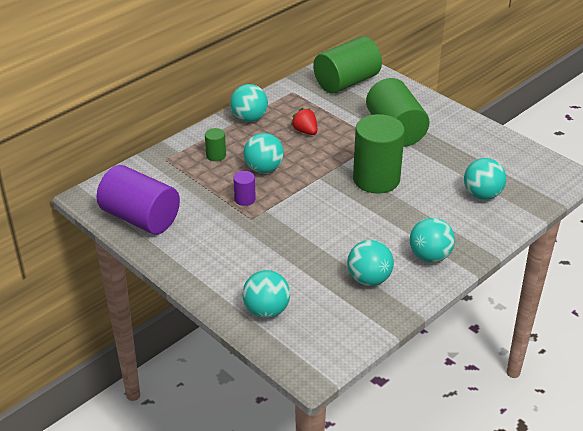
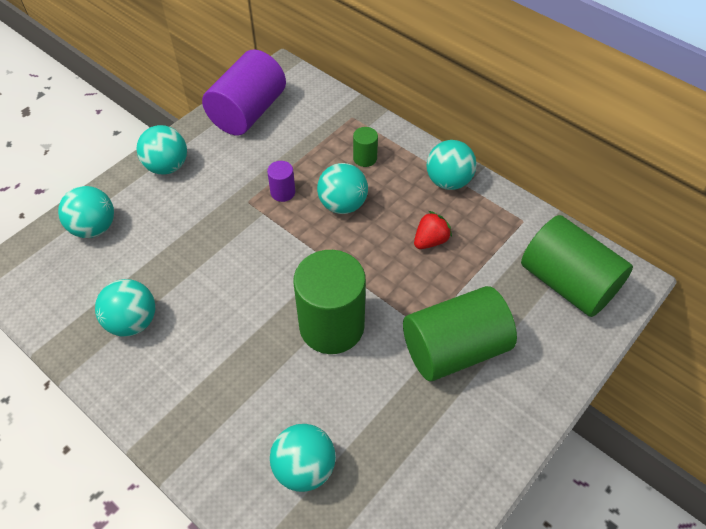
camera: 85 degrees right, 15 degrees up
turquoise ball [410,218,455,262] -> turquoise ball moved to [137,125,187,175]

